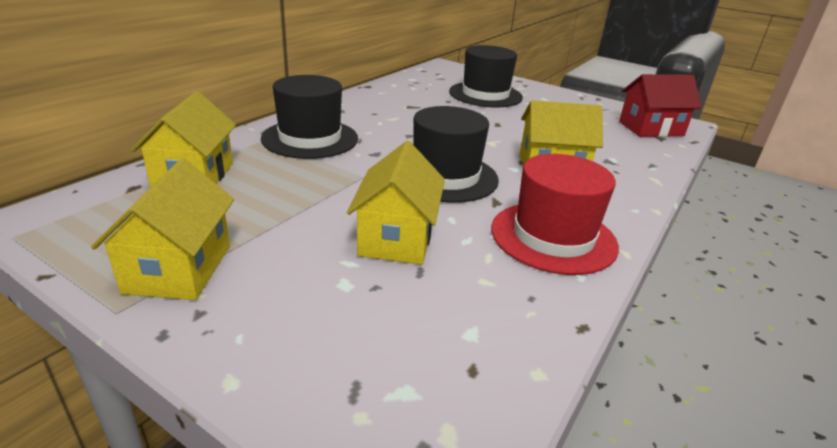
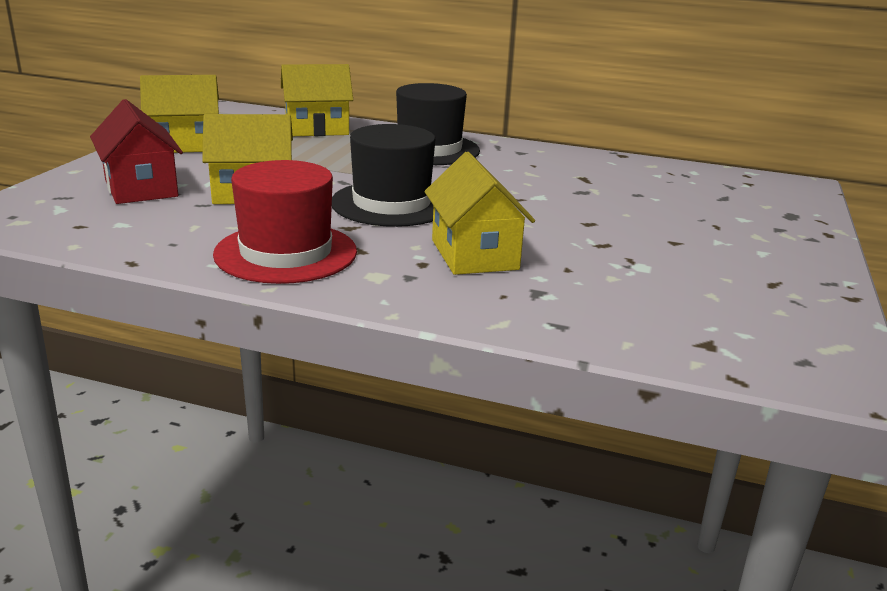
camera: 75 degrees right, 5 degrees down
black hat [449,45,523,107] -> none
red house [619,74,702,137] -> red house moved to [90,99,183,204]

